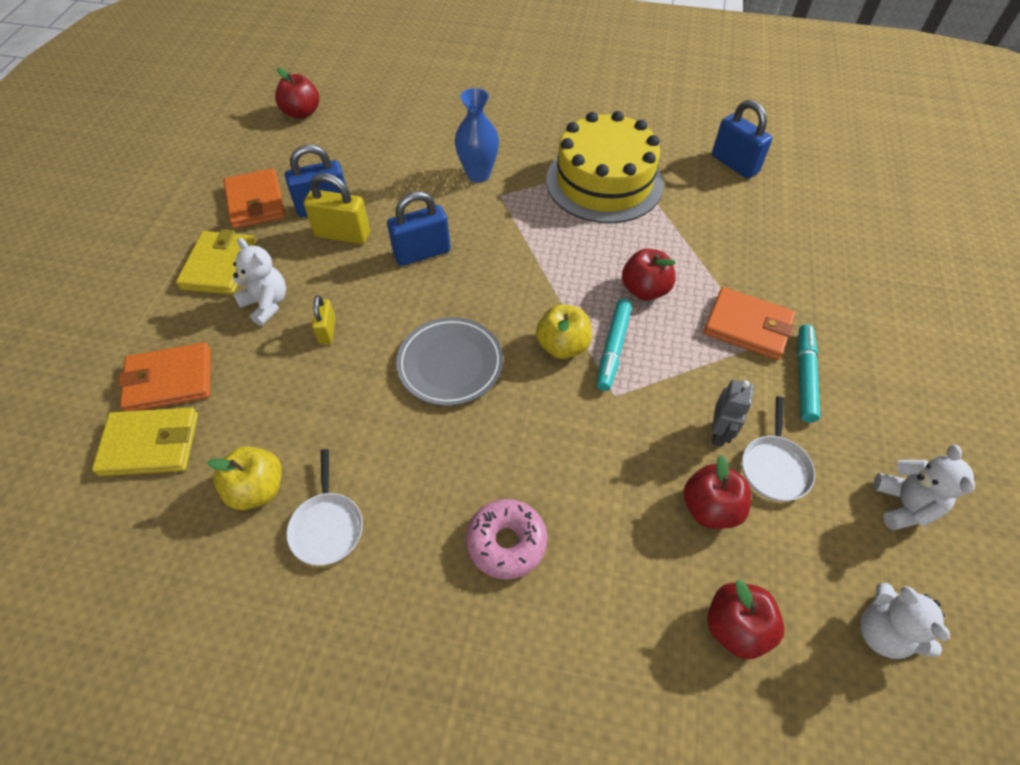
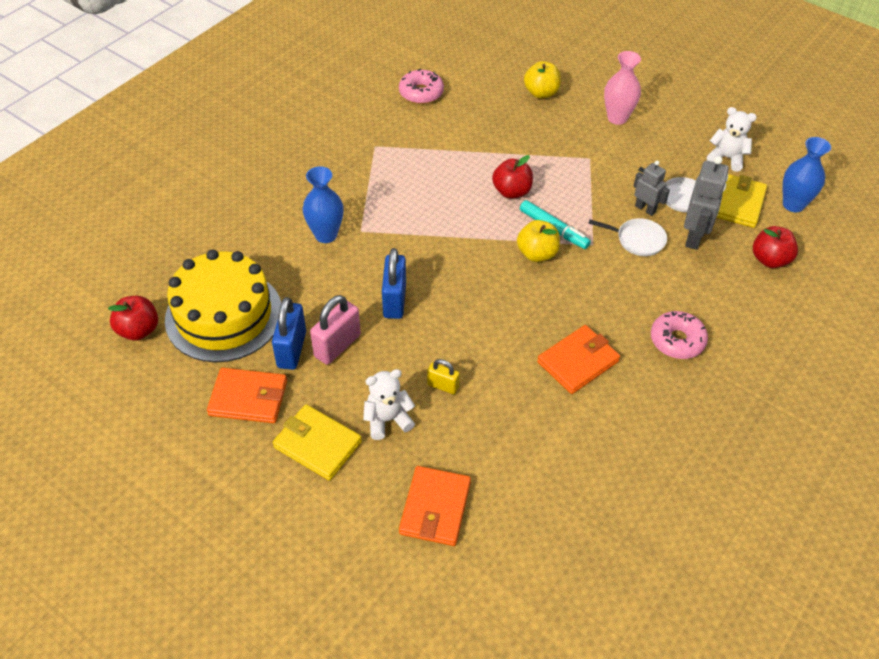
camera: 65 degrees left, 5 degrees down
yellow wallet [92,407,198,476] -> yellow wallet moved to [716,174,767,228]
yellow apple [207,446,282,510] -> yellow apple moved to [524,61,561,99]
white pan [286,449,363,565] -> white pan moved to [588,218,667,256]
yellow padlock [304,173,370,244] -> pink padlock [310,295,361,365]
grey plate [396,317,503,406] -> none
yellow cake [546,111,664,223] -> yellow cake moved to [165,249,281,362]
red apple [683,455,751,529] -> grey robot [684,156,729,250]
orange wallet [704,287,796,360] -> orange wallet moved to [537,325,620,394]
blue padlock [712,100,772,179] -> pink donut [399,69,444,104]
turquoise marker [797,324,820,423] -> none
white teddy bear [860,583,950,659] -> blue vase [782,137,831,212]
none -> pink vase [604,51,641,125]

